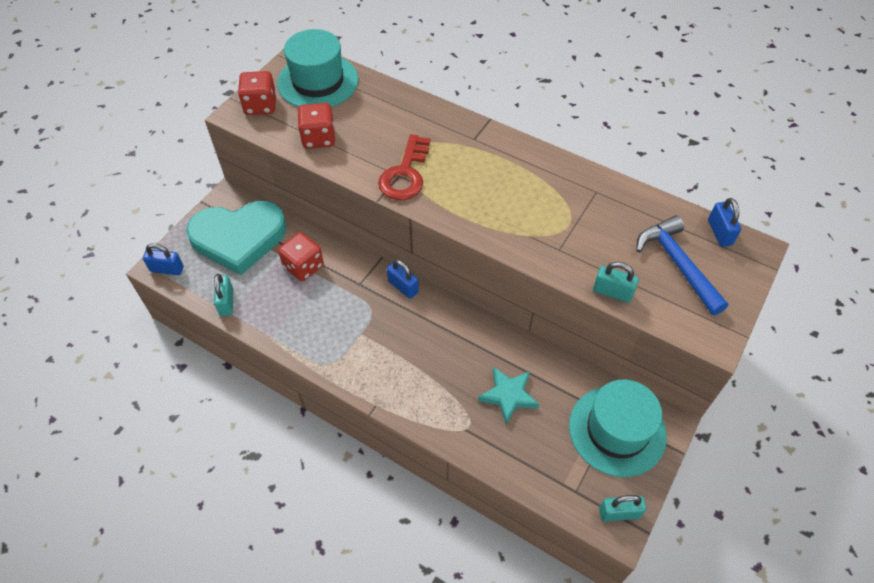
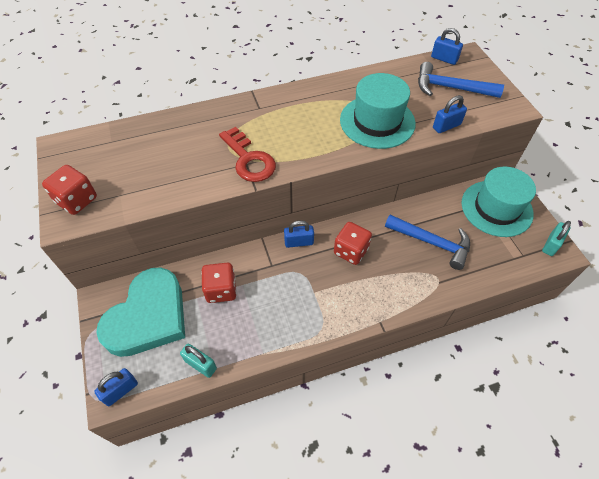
camera: 50 degrees left, 0 degrees up
turquoise hat [277,29,359,107] -> turquoise hat moved to [340,73,416,149]
red dice [297,103,335,149] -> red dice moved to [334,222,372,265]
turquoise star [478,367,539,424] -> blue hammer [385,215,470,270]
turquoise padlock [593,262,639,303] -> blue padlock [433,95,467,133]

